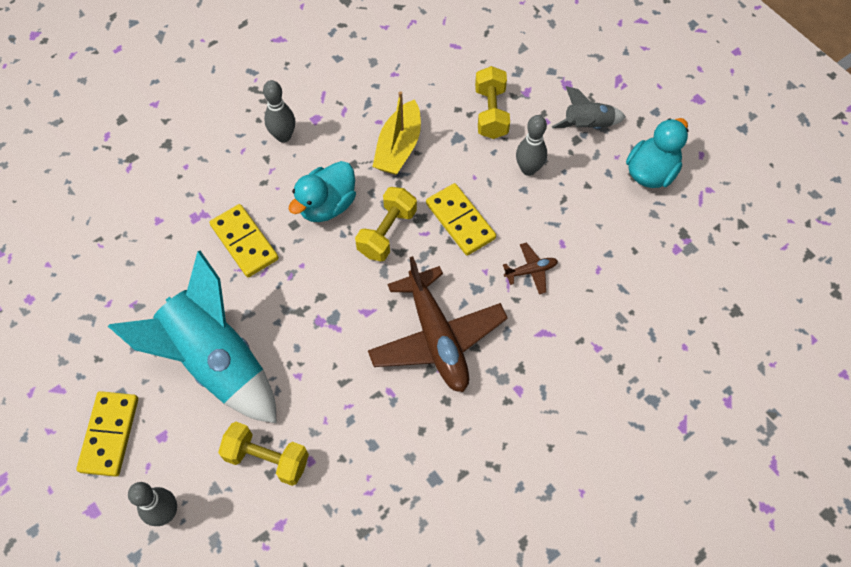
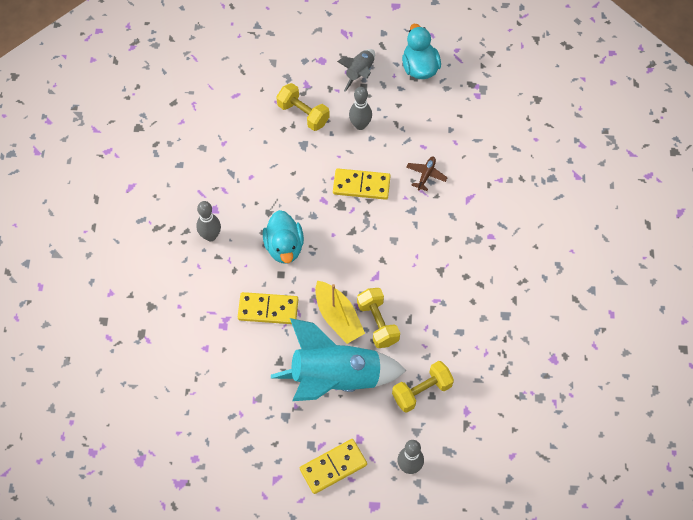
camera: 50 degrees left, 0 degrees up
yellow domino [76,391,138,477] -> yellow domino turned 75 degrees counterclockwise [300,439,367,494]
yellow dumbbell [355,187,417,261] -> yellow dumbbell moved to [357,288,400,348]
brown plane [368,256,508,392] -> none
yellow boat [372,91,421,175] -> yellow boat moved to [315,280,365,344]

